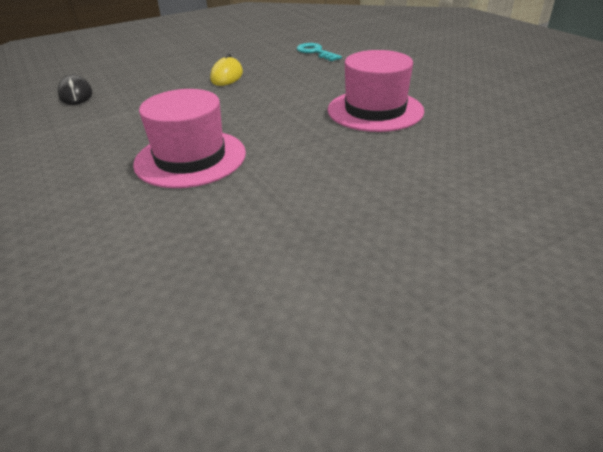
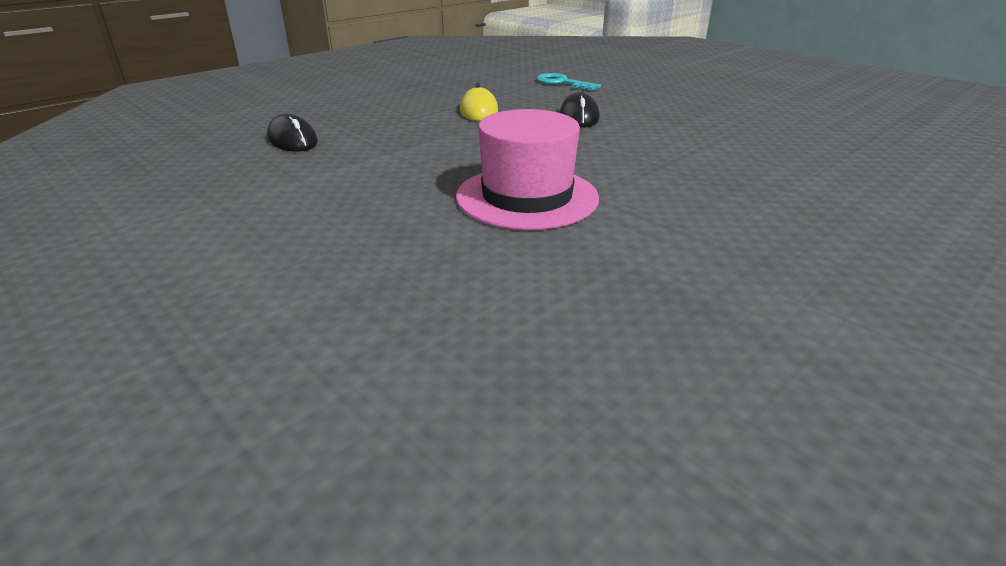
camera: 15 degrees left, 5 degrees down
pink hat [328,50,424,132] -> none
none -> black mouse [560,92,600,128]

